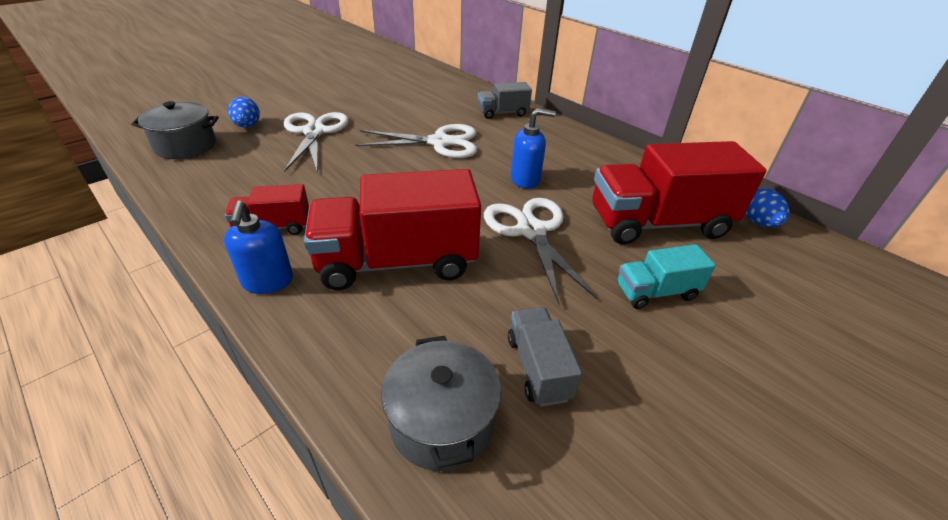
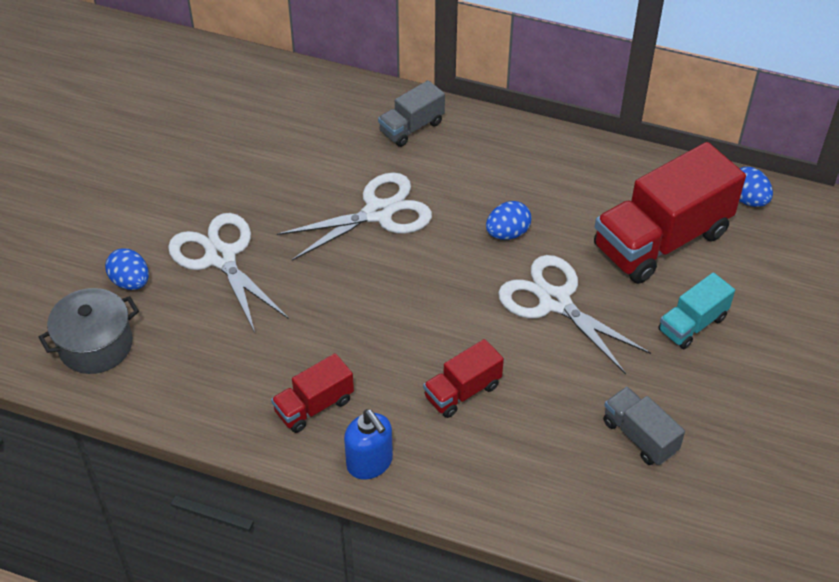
camera: 25 degrees left, 10 degrees up
red truck [304,169,481,290] -> red truck [423,339,504,418], size x0.50
grey pot [381,336,501,471] -> none
blue soap dispenser [511,108,556,189] -> blue egg [486,201,532,240]

